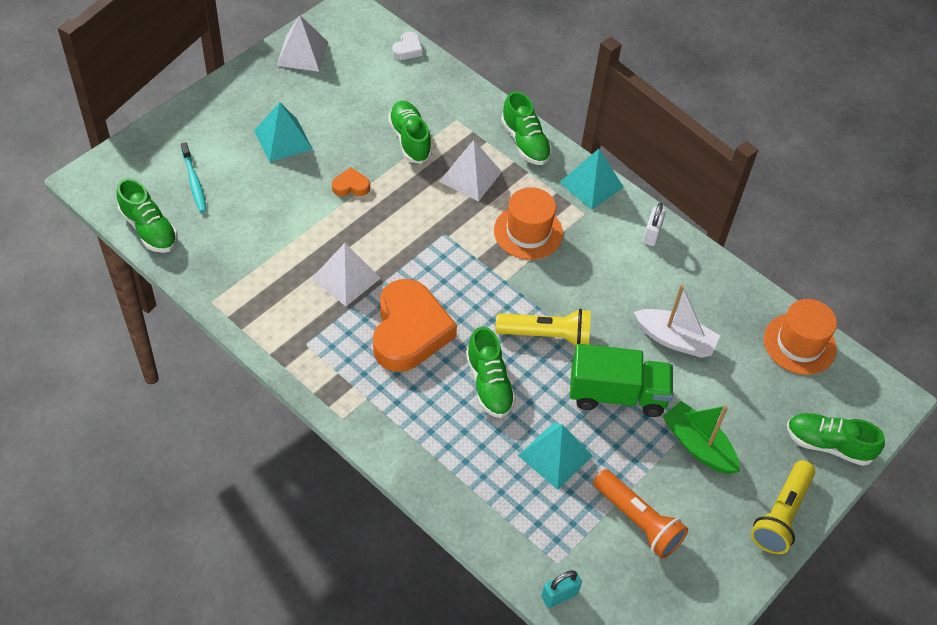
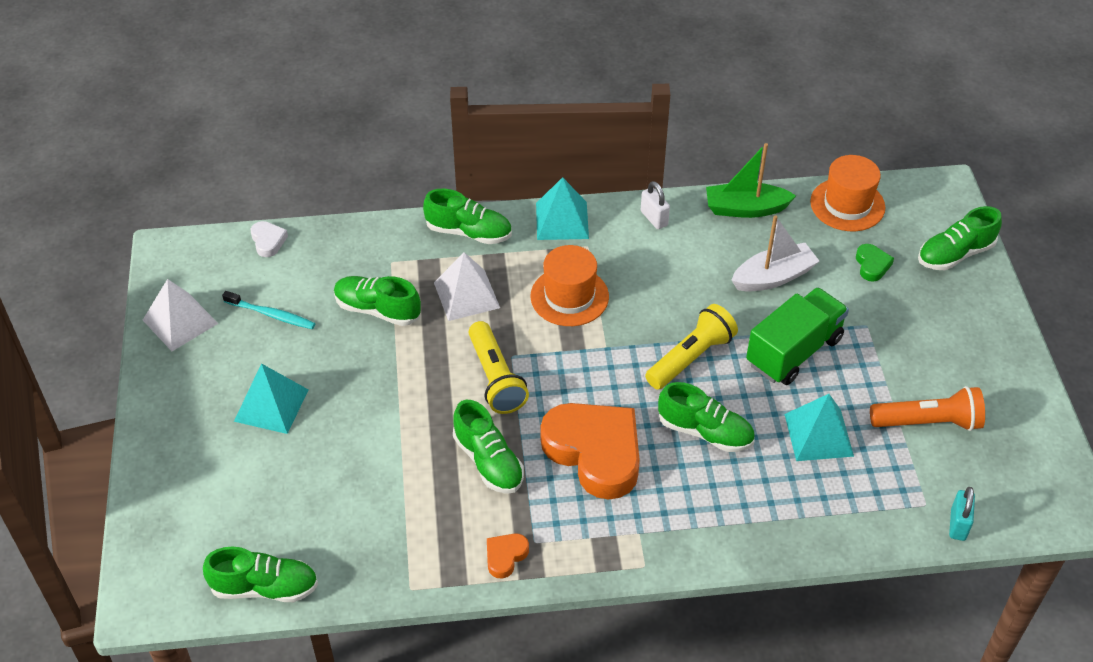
camera: 45 degrees left, 5 degrees down
turquoise toothbrush [181,143,207,213] -> turquoise toothbrush moved to [222,291,316,329]
white pyramid [311,243,381,306] -> green shoe [453,400,524,494]
orange heart [332,167,370,196] -> orange heart moved to [487,533,529,579]
green boat [663,401,740,474] -> green boat moved to [706,143,796,218]
yellow flashlight [751,460,815,554] -> yellow flashlight moved to [469,321,529,414]
none -> green heart [856,244,894,282]

